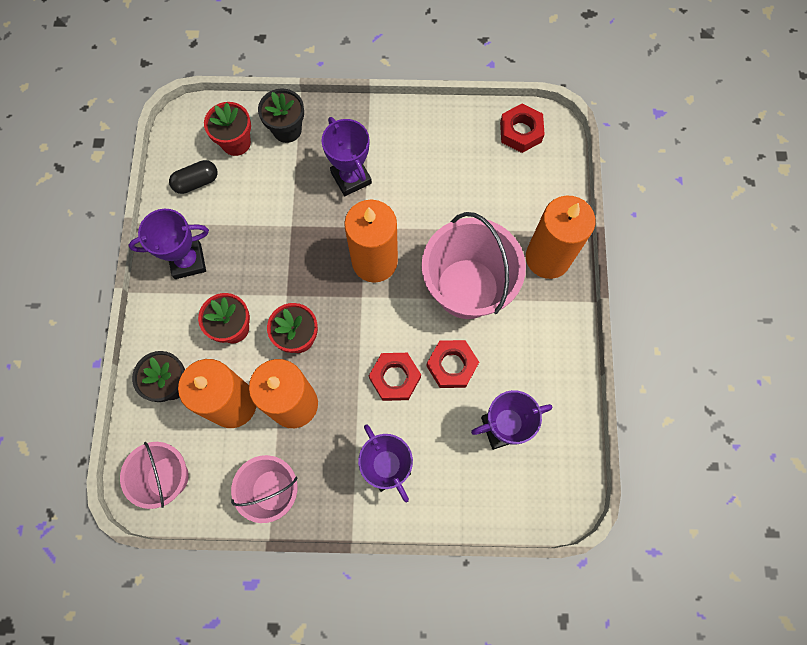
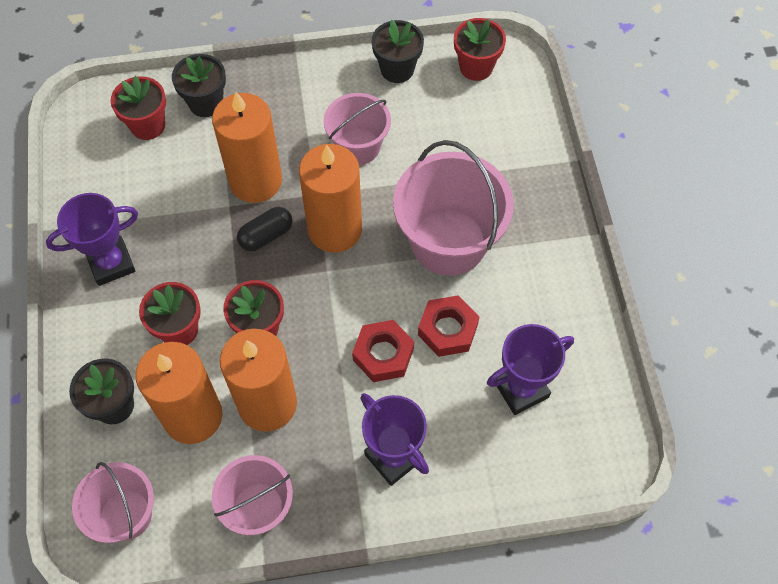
camera: 10 degrees left, 10 degrees down
black capsule [169,160,218,194] -> black capsule moved to [237,207,293,251]
purple trophy [322,117,372,196] -> none
red nut [500,104,545,153] -> red flower pot [454,18,506,81]
orange candle [526,195,596,279] -> orange candle moved to [212,92,282,203]
none -> pink bucket [324,93,391,165]
none -> black flower pot [372,20,424,83]

